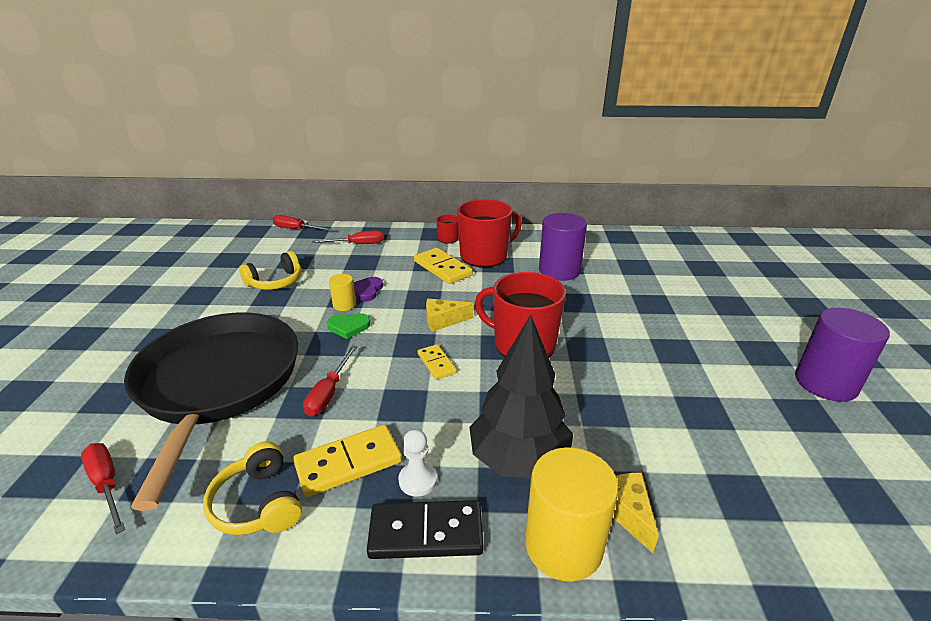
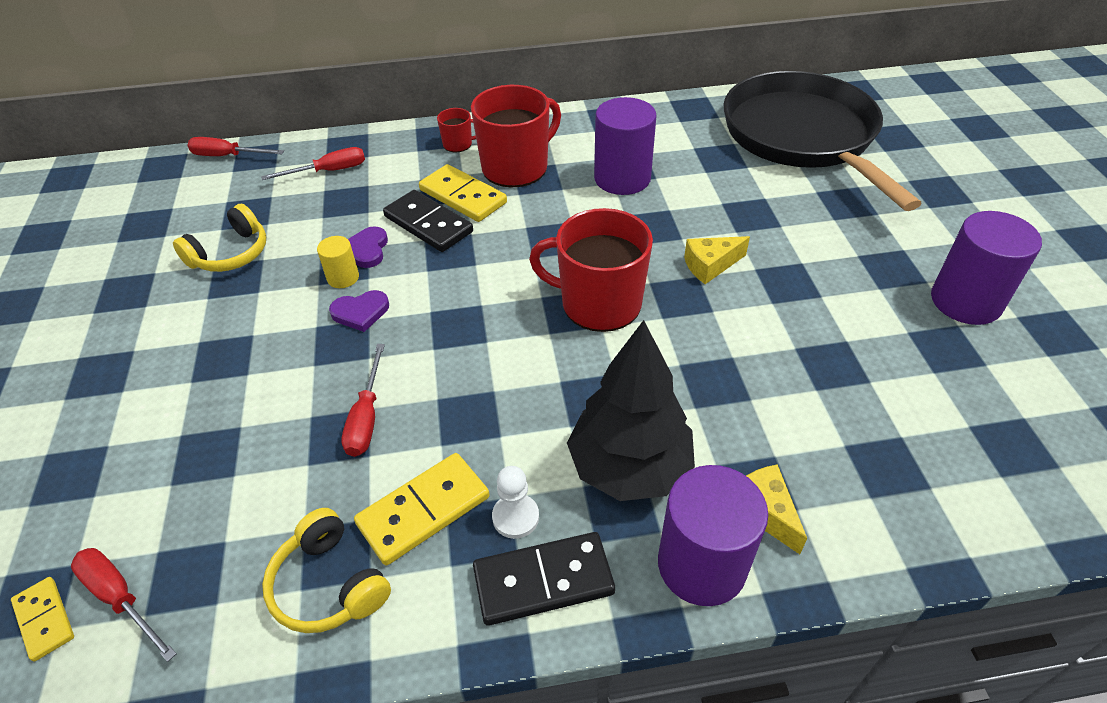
camera: 10 degrees left, 15 degrees up
black pan [124,312,298,511] -> black pan moved to [724,71,922,211]
green heart [327,313,371,339] -> purple heart [329,290,389,332]
yellow domino [418,344,456,380] -> yellow domino moved to [11,577,74,662]
yellow cheese [426,299,474,332] -> yellow cheese moved to [684,236,750,284]
yellow cylinder [525,447,618,582] -> purple cylinder [658,465,768,606]
none -> black domino [383,190,473,252]

